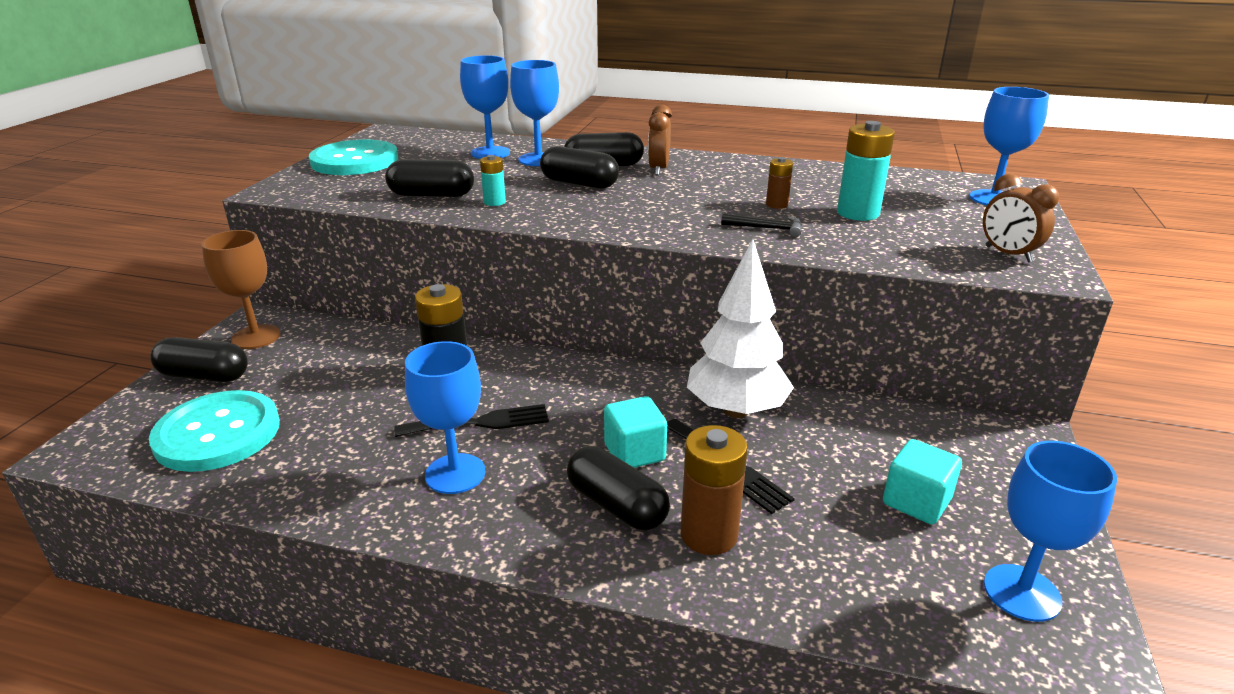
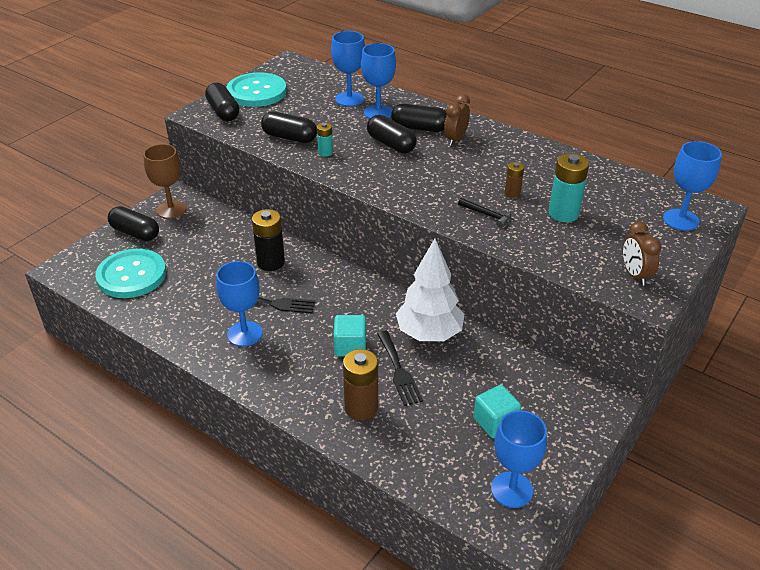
camera: 20 degrees right, 10 degrees up
black capsule [567,446,670,530] -> black capsule moved to [205,83,239,121]

